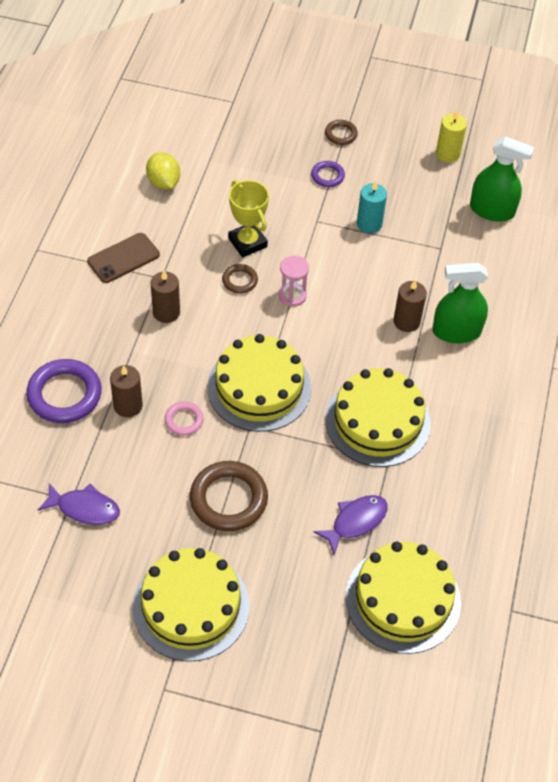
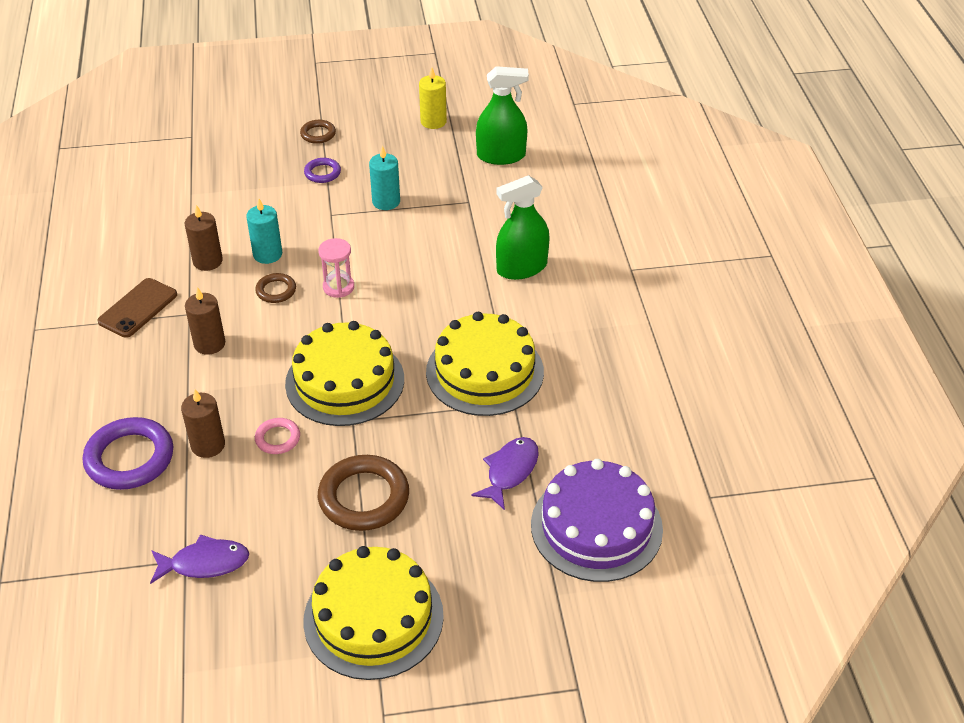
camera: 20 degrees left, 10 degrees down
yellow lemon [146,152,180,190] -> none
yellow trophy [228,180,269,257] -> turquoise candle [246,199,282,264]
yellow cake [346,542,461,654] -> purple cake [531,459,663,582]
brown candle [393,280,427,332] -> brown candle moved to [185,205,223,271]

